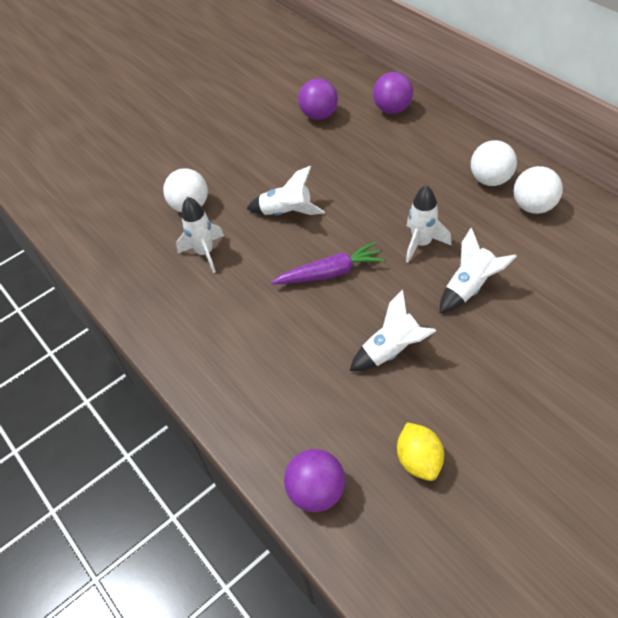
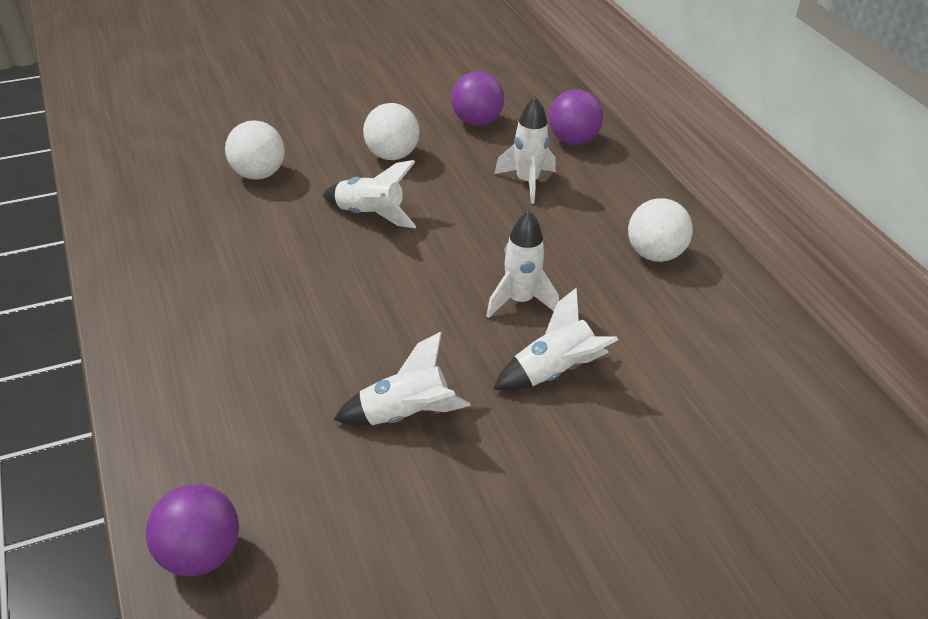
camera: 10 degrees right, 10 degrees down
white rocket [176,197,224,273] -> white rocket moved to [494,96,556,204]
purple carrot [271,242,385,284] -> none
yellow lemon [397,422,444,481] -> none
white ball [513,166,563,214] -> white ball moved to [363,103,420,160]

